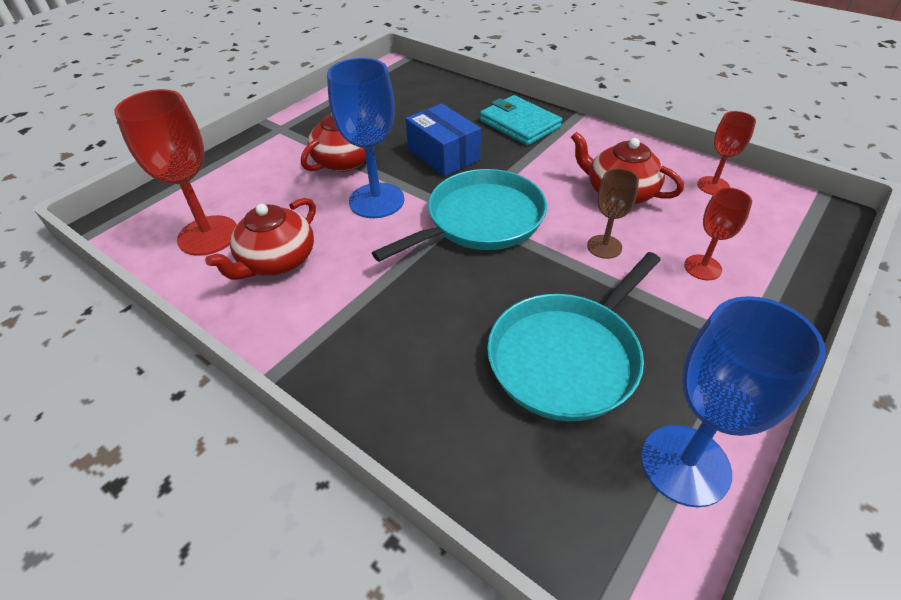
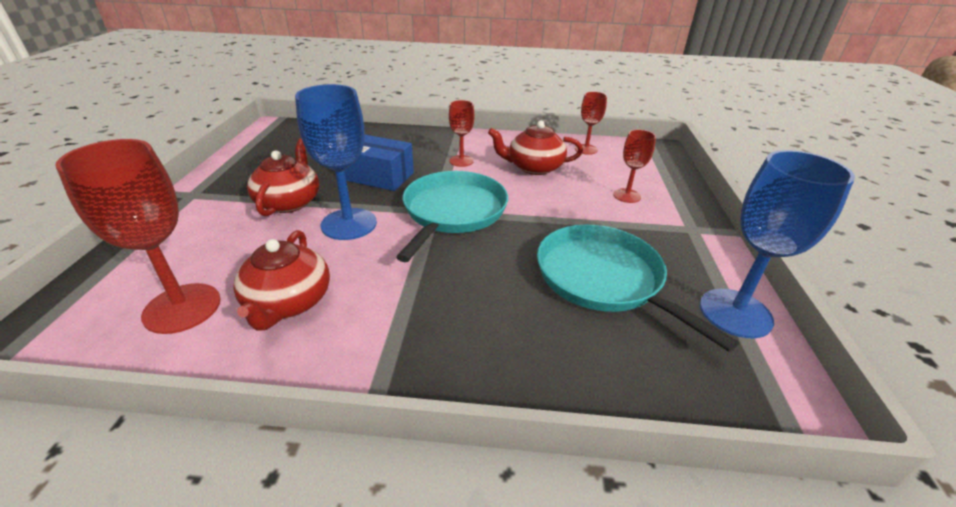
camera: 35 degrees left, 10 degrees down
turquoise wallet [480,95,562,146] -> none
turquoise pan [487,252,661,421] -> turquoise pan turned 135 degrees clockwise [537,224,739,352]
brown goblet [587,168,639,259] -> none
none -> red goblet [449,100,474,167]

